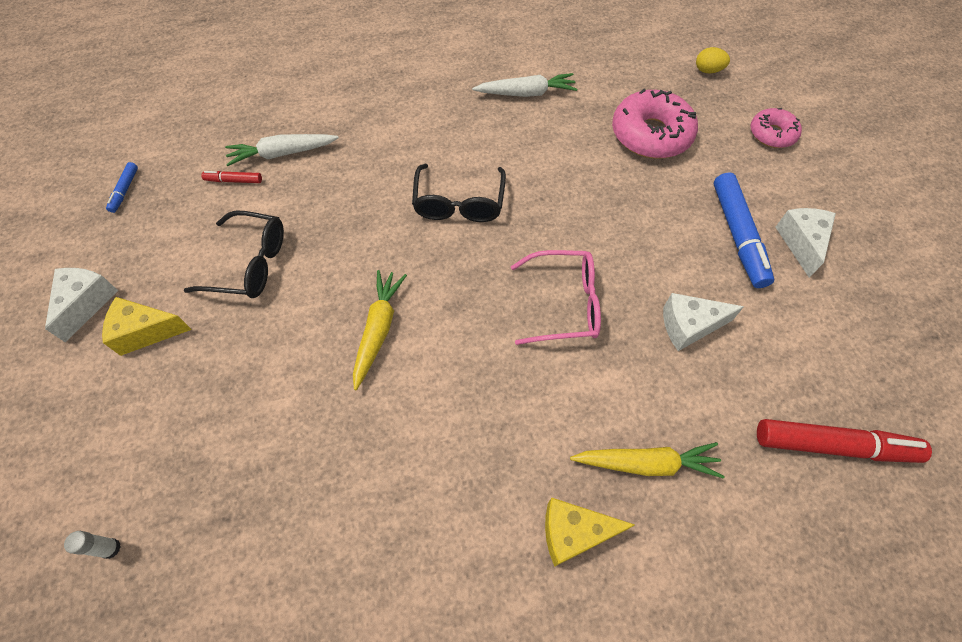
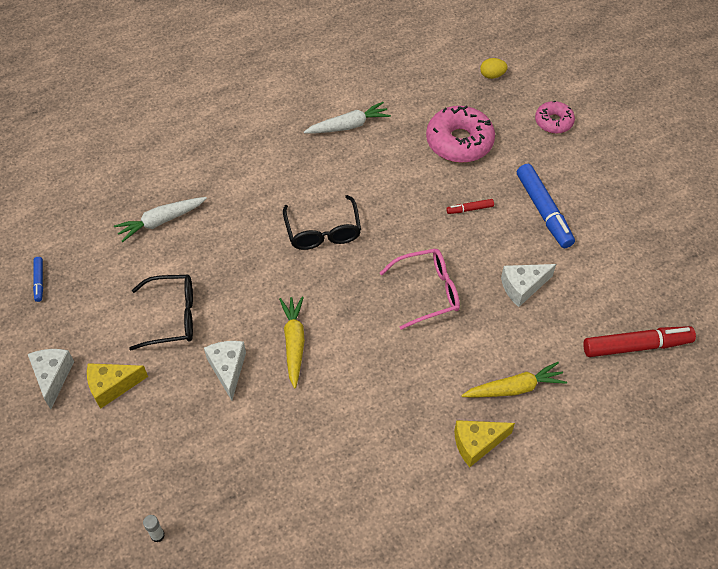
camera: 15 degrees left, 5 degrees down
red marker [201,171,262,183] -> red marker moved to [446,199,494,214]
white cheese [775,208,836,278] -> white cheese moved to [204,341,246,401]

